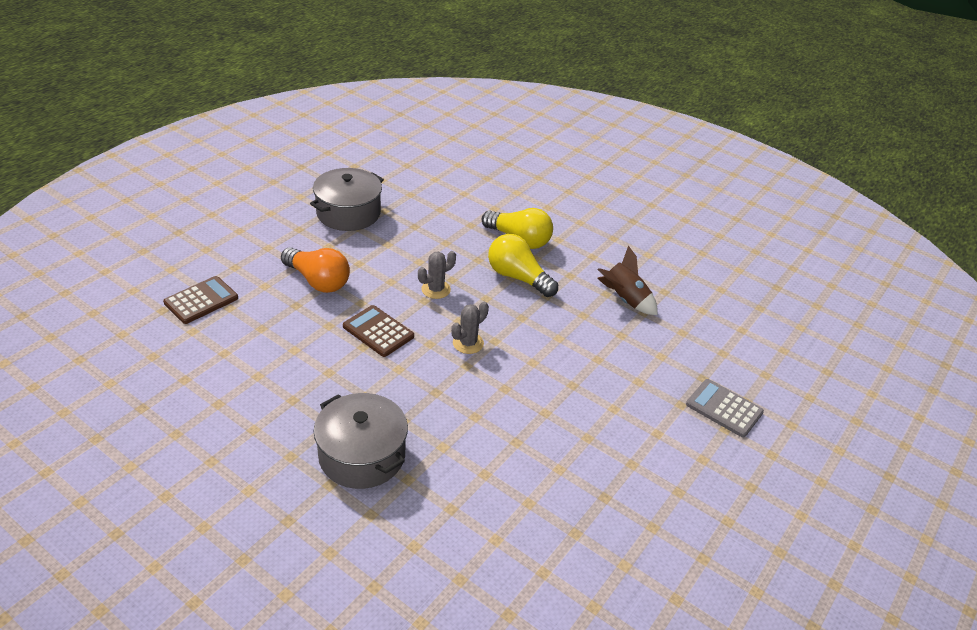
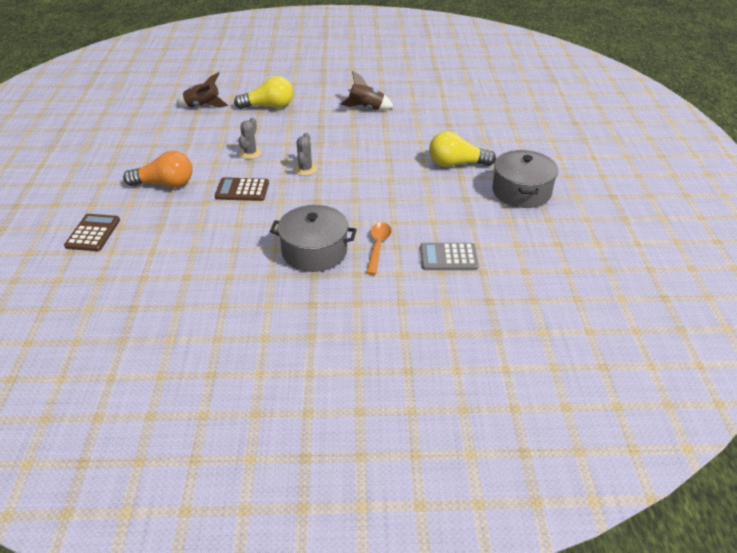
camera: 35 degrees left, 0 degrees up
grey pot [310,168,384,231] -> grey pot moved to [492,150,558,208]
yellow light bulb [488,234,558,297] -> yellow light bulb moved to [429,131,496,167]
grey calculator [686,379,764,438] -> grey calculator moved to [420,243,479,270]
none -> brown rocket [176,72,228,108]
none -> orange spoon [366,223,392,275]

